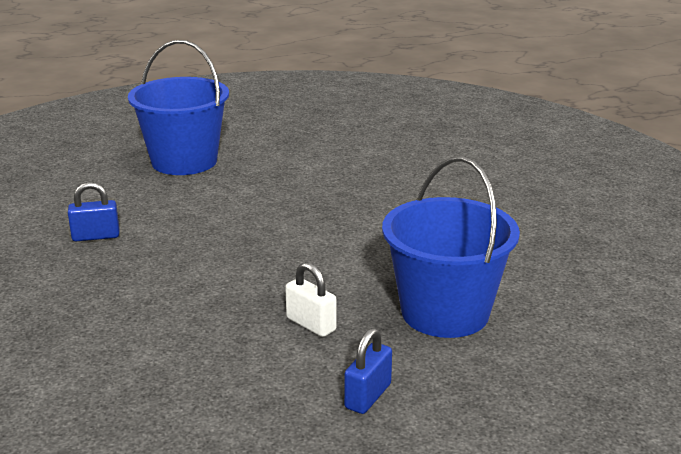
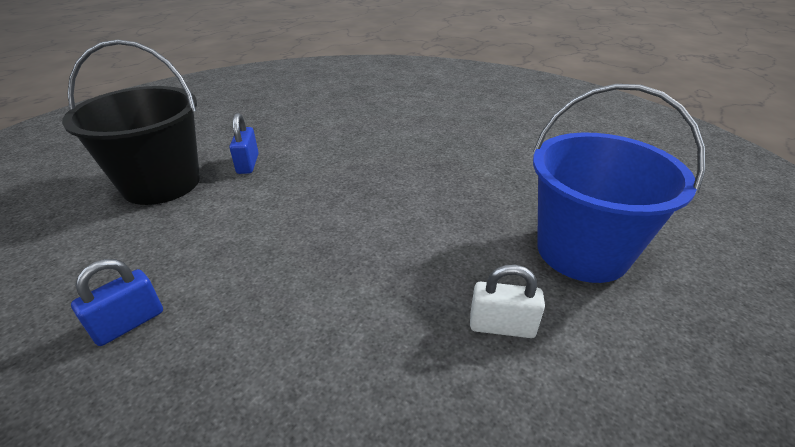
camera: 35 degrees left, 10 degrees up
blue bucket [128,40,229,175] -> black bucket [62,39,200,205]
blue padlock [344,328,392,414] -> blue padlock moved to [229,113,259,174]

